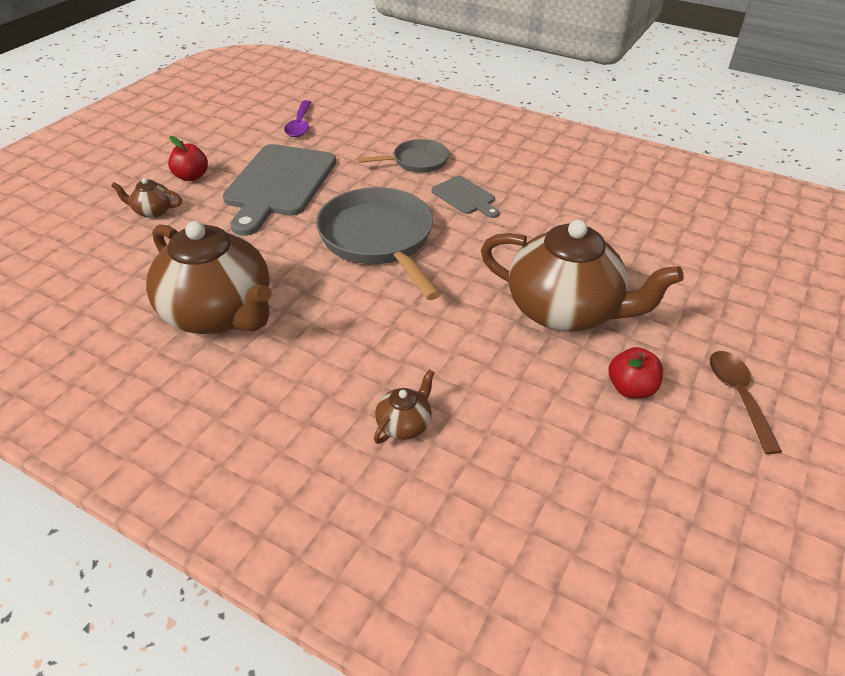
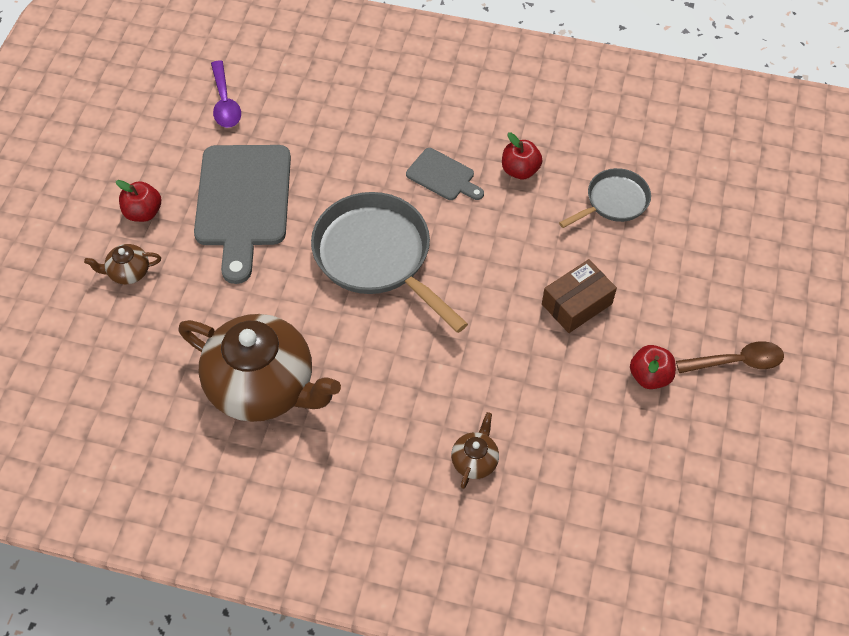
camera: 15 degrees left, 15 degrees up
grey pan [358,139,449,173] -> grey pan moved to [559,168,651,228]
brown teapot [481,220,684,332] -> brown box [542,259,617,333]
brown spoon [710,351,782,454] -> brown spoon turned 105 degrees clockwise [676,341,784,373]
none -> red apple [502,133,542,179]

